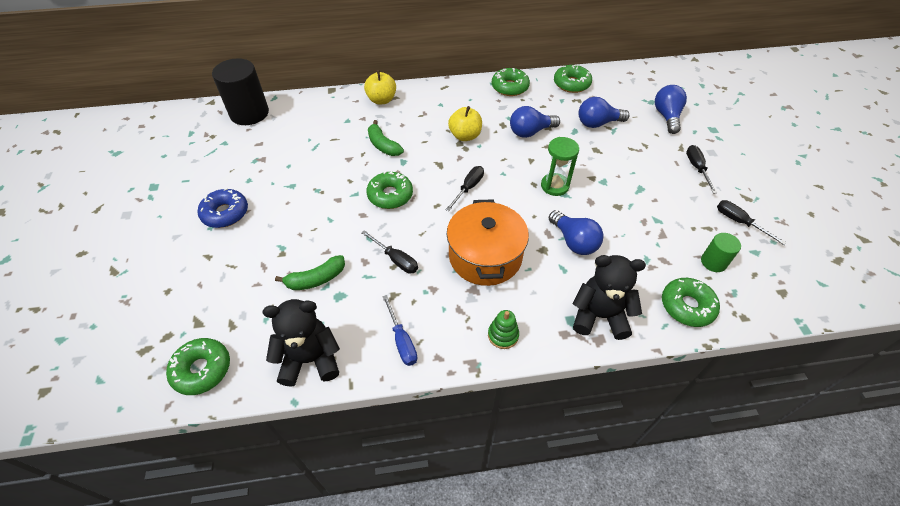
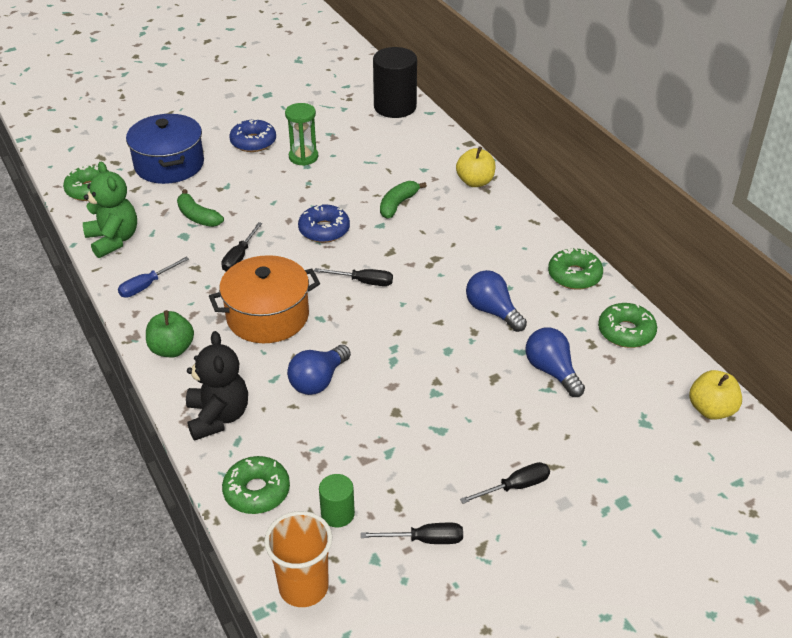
camera: 70 degrees right, 10 degrees down
black teddy bear [263,299,340,387] -> green teddy bear [83,162,137,258]
green donut [366,171,413,209] -> blue donut [298,204,350,243]
yellow apple [448,106,482,141] -> yellow apple moved to [689,370,742,420]
green stacking toy [488,310,519,349] -> green apple [146,310,194,357]
green hourglass [541,137,579,196] -> green hourglass moved to [285,103,318,166]
blue light bulb [655,85,687,134] -> none
black screwdriver [717,200,787,245] -> black screwdriver turned 60 degrees clockwise [361,523,463,544]
none -> blue pot [126,114,204,184]
none -> orange cup [264,511,332,607]

